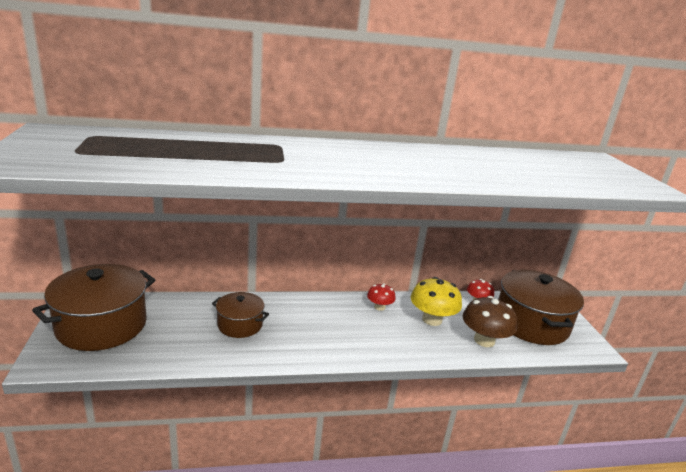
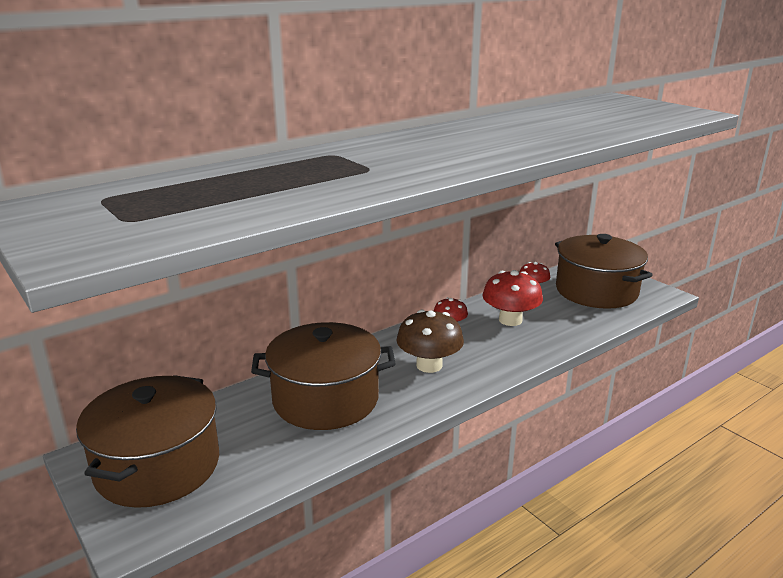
camera: 25 degrees left, 0 degrees up
brown pot [212,292,269,338] -> brown pot [251,322,396,430], size x1.82
yellow mushroom [411,277,462,326] -> red mushroom [482,270,543,326]
brown mushroom [463,296,517,347] -> brown mushroom moved to [397,310,464,373]

